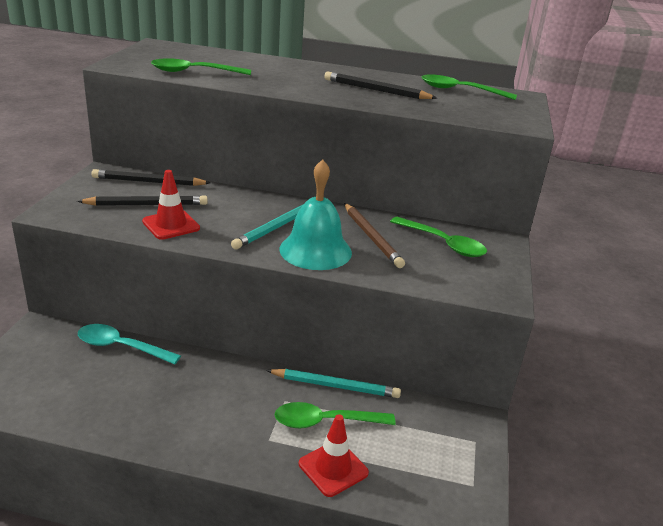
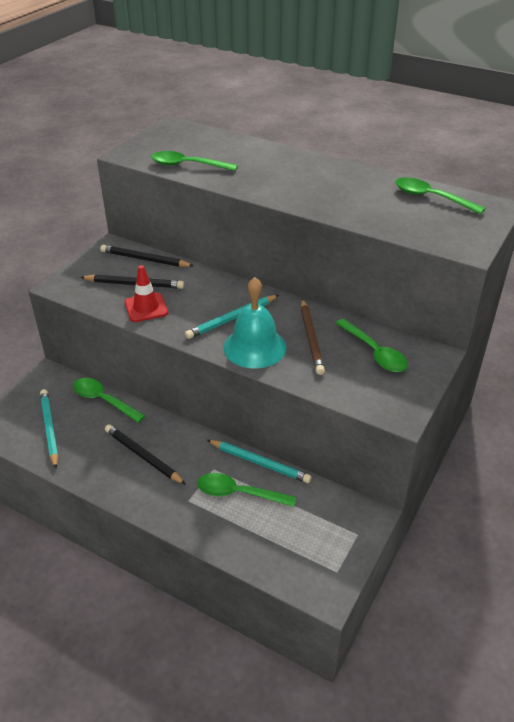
camera: 20 degrees right, 10 degrees up
turquoise spoon [78,324,181,364] -> green spoon [73,378,145,423]
red traffic cone [299,414,369,497] -> none
black pencil [324,71,437,99] -> black pencil moved to [105,424,186,485]
none -> turquoise pencil [40,389,58,469]

